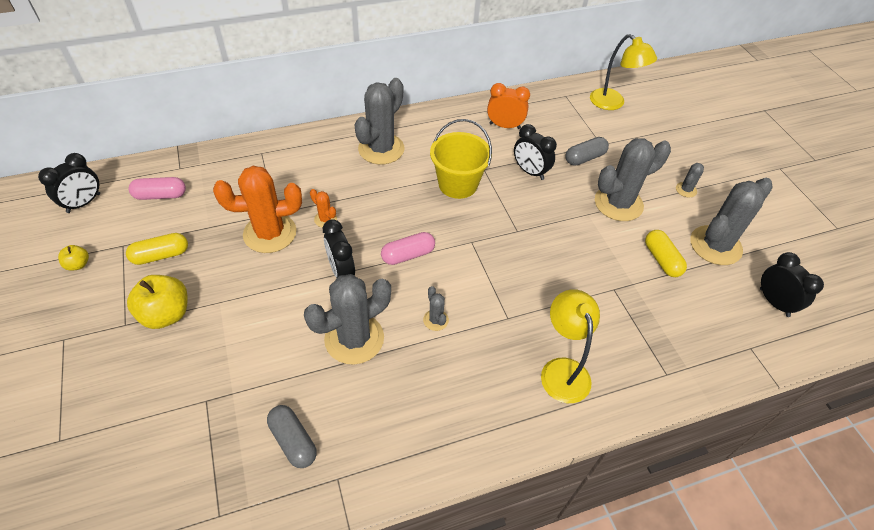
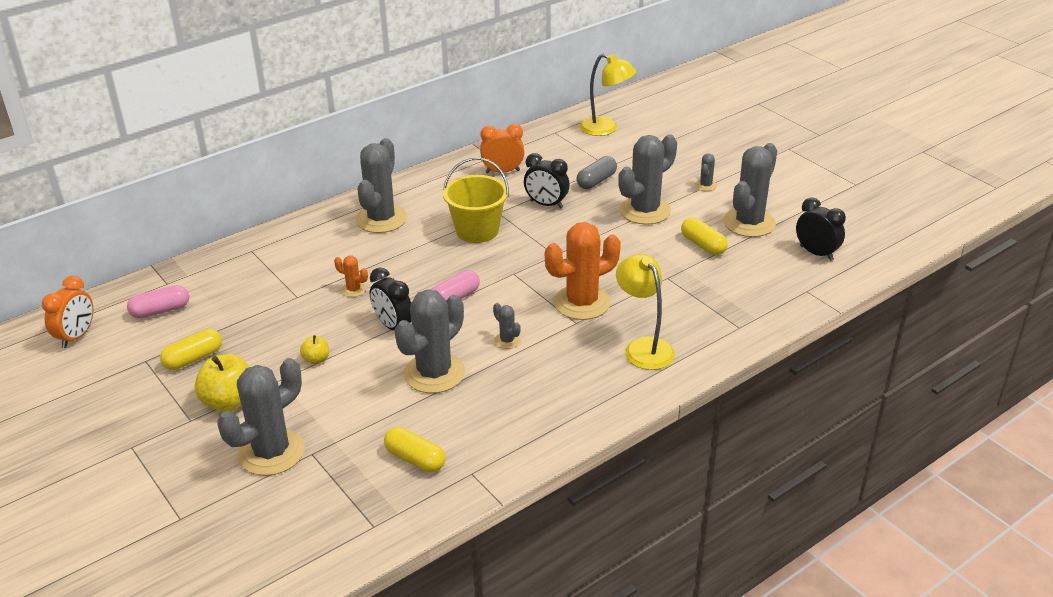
camera: 15 degrees left, 15 degrees down
black clock [38,153,100,213] -> orange clock [42,276,93,348]
yellow apple [58,245,89,271] -> yellow apple moved to [300,335,329,364]
orange cactus [213,166,302,253] -> orange cactus moved to [545,222,621,320]
grey capsule [267,405,317,468] -> yellow capsule [384,427,445,472]
none -> grey cactus [218,358,305,476]

